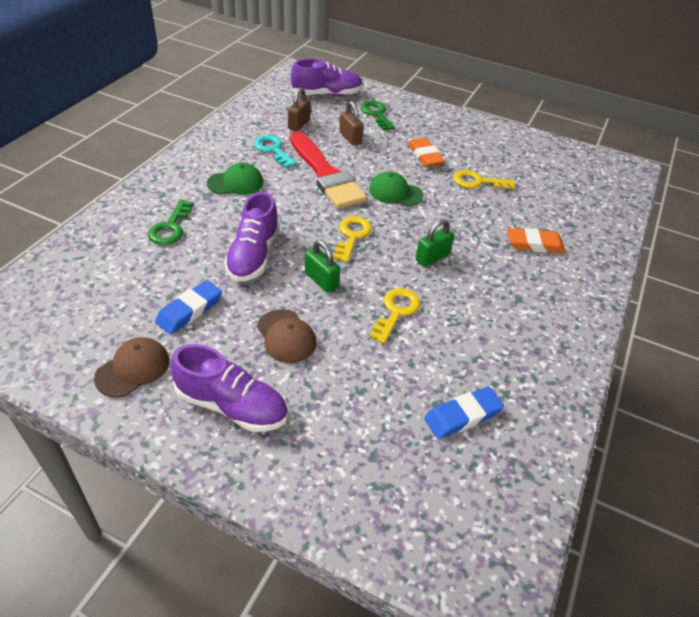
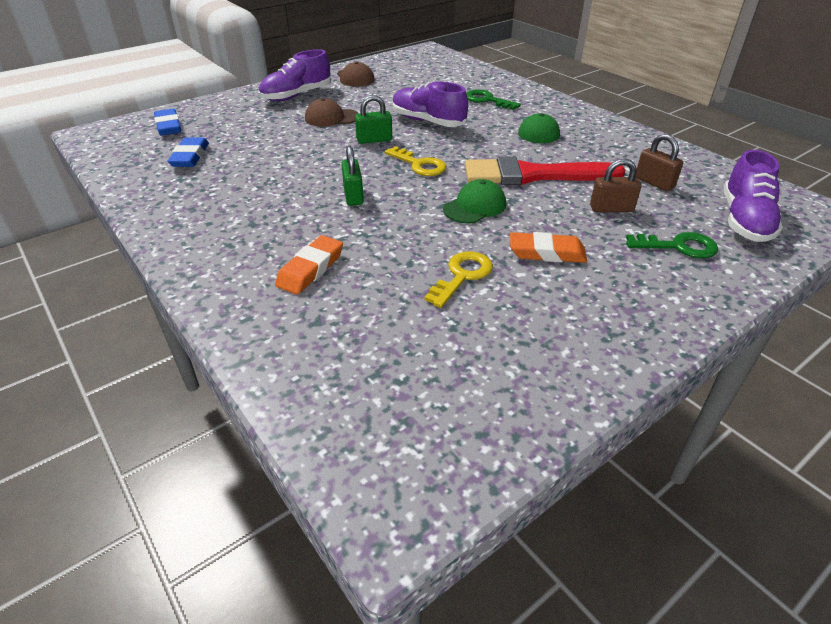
camera: 120 degrees right, 5 degrees down
blue eraser [155,280,222,335] -> blue eraser moved to [154,109,181,135]
turquoise key [254,135,297,168] -> none
yellow key [370,288,420,344] -> none

